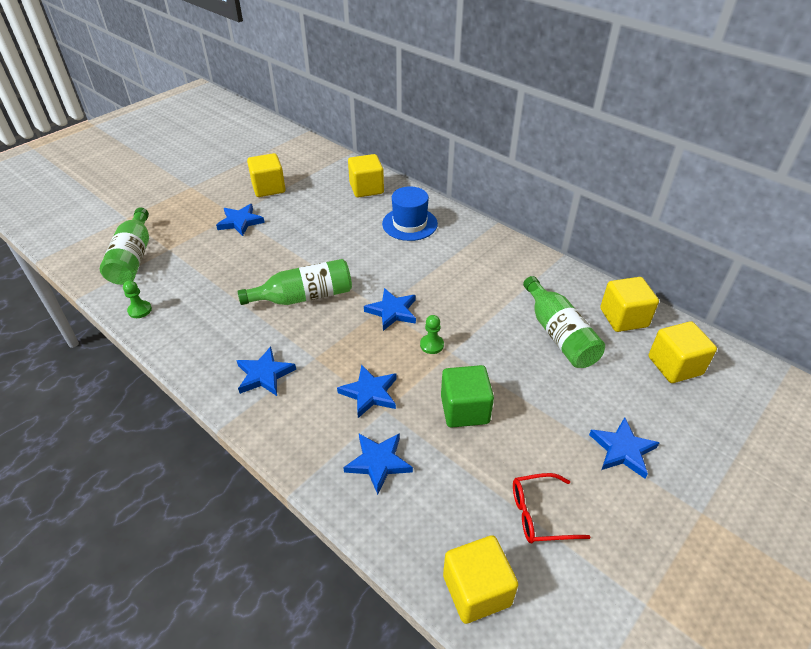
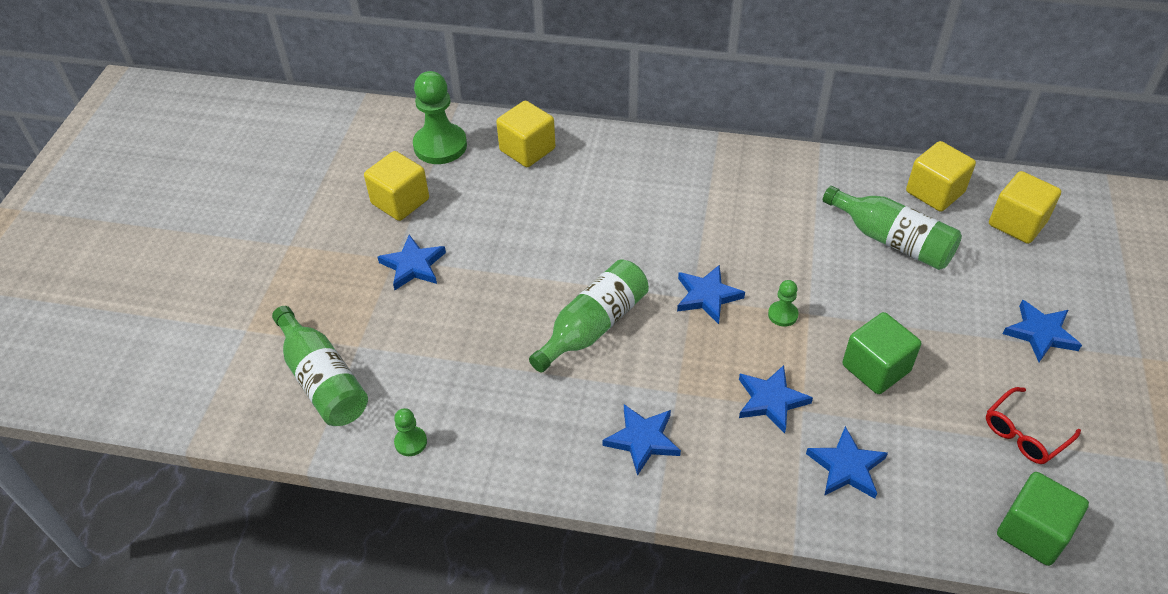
camera: 30 degrees left, 5 degrees up
blue hat [382,186,438,241] -> none
yellow cube [443,535,518,624] -> green cube [997,472,1089,566]
none -> green pawn [413,71,467,164]

